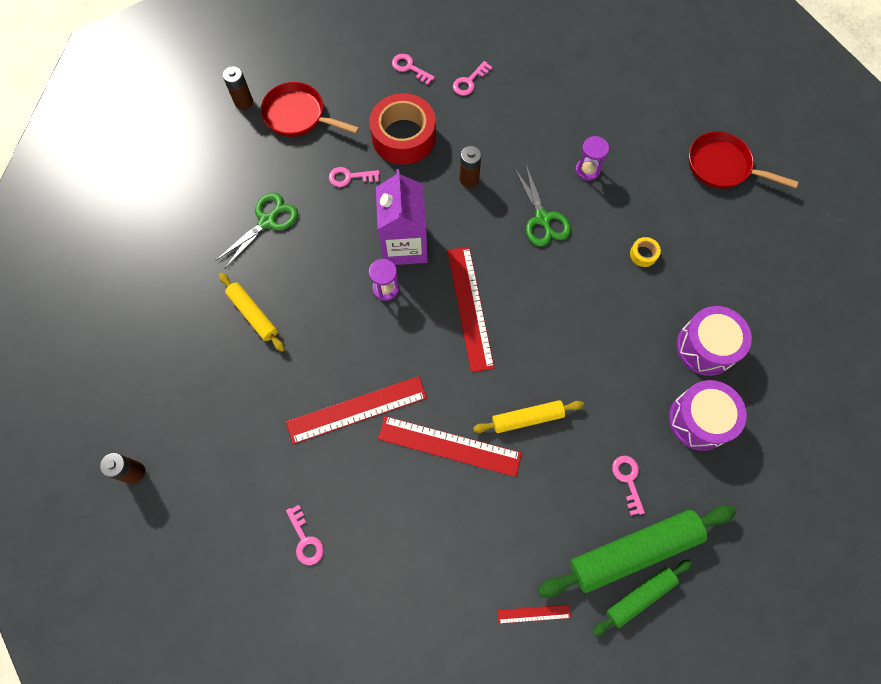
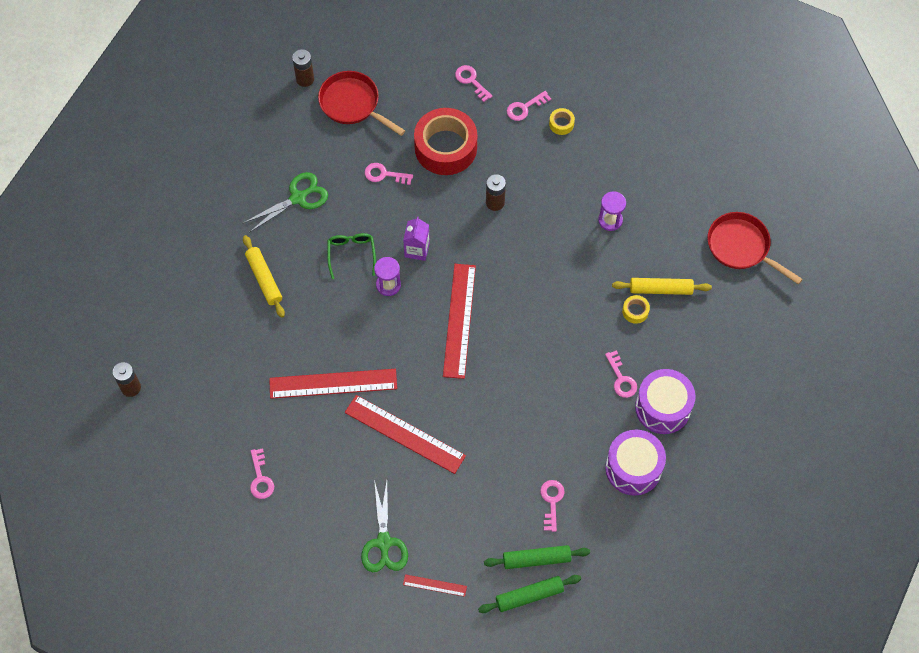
camera: 15 degrees right, 5 degrees down
purple carton [376,169,428,265] -> purple carton [403,217,430,261], size x0.53
yellow rolling pin [473,400,584,433] -> yellow rolling pin moved to [612,278,712,295]
green scissors [514,165,571,246] -> green scissors moved to [361,480,408,572]
green rolling pin [538,505,736,598] -> green rolling pin [484,545,590,569], size x0.56
none -> green glasses [327,233,376,279]
none -> yellow tape [549,108,575,135]
none -> pink key [605,350,637,398]

